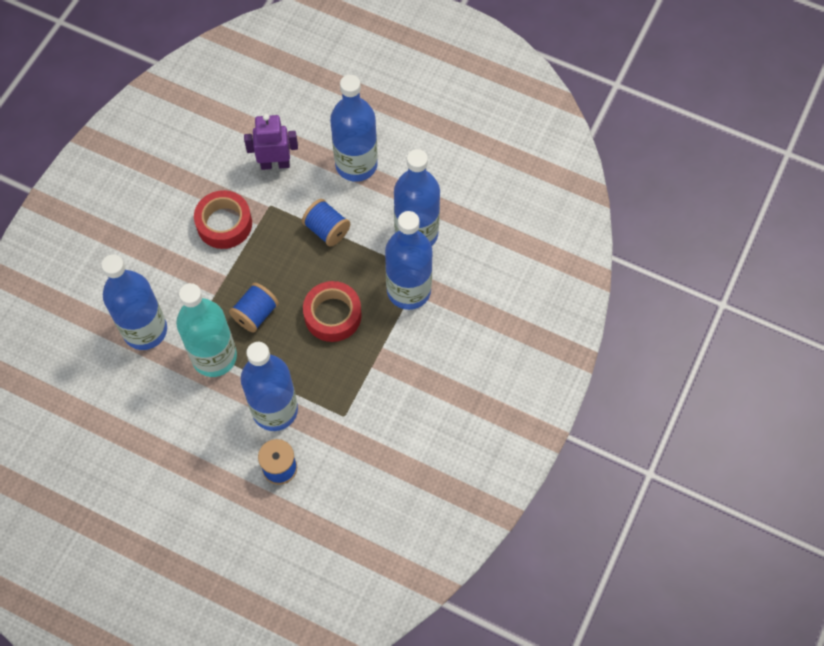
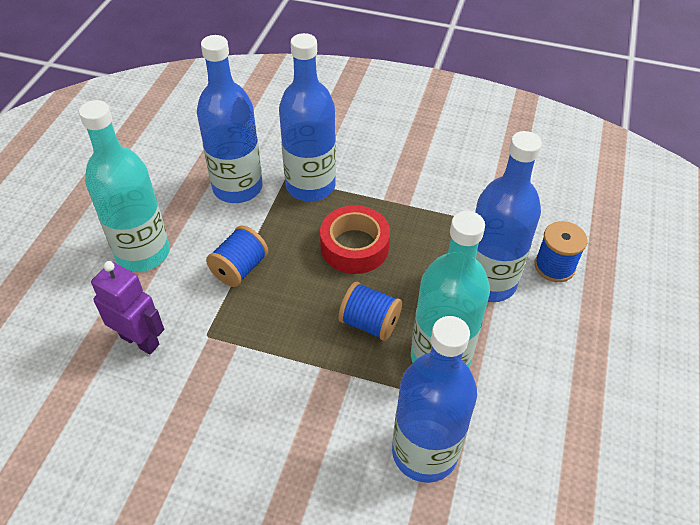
camera: 100 degrees left, 15 degrees down
red tape [194,190,252,249] -> none
purple robot [244,114,298,170] -> purple robot turned 135 degrees clockwise [91,261,164,354]
blue bottle [330,75,378,182] -> turquoise bottle [79,100,170,272]

